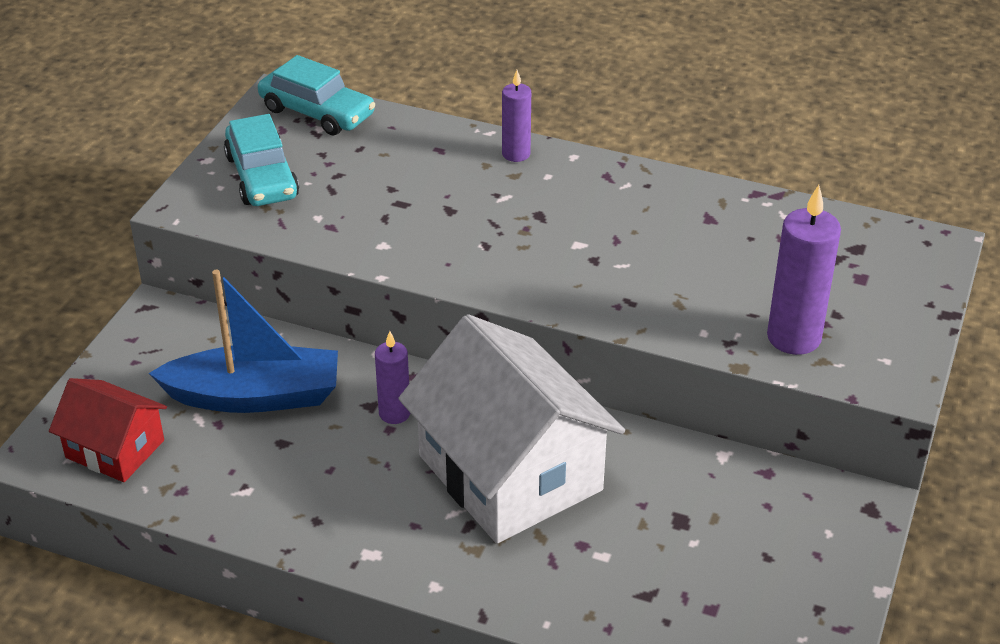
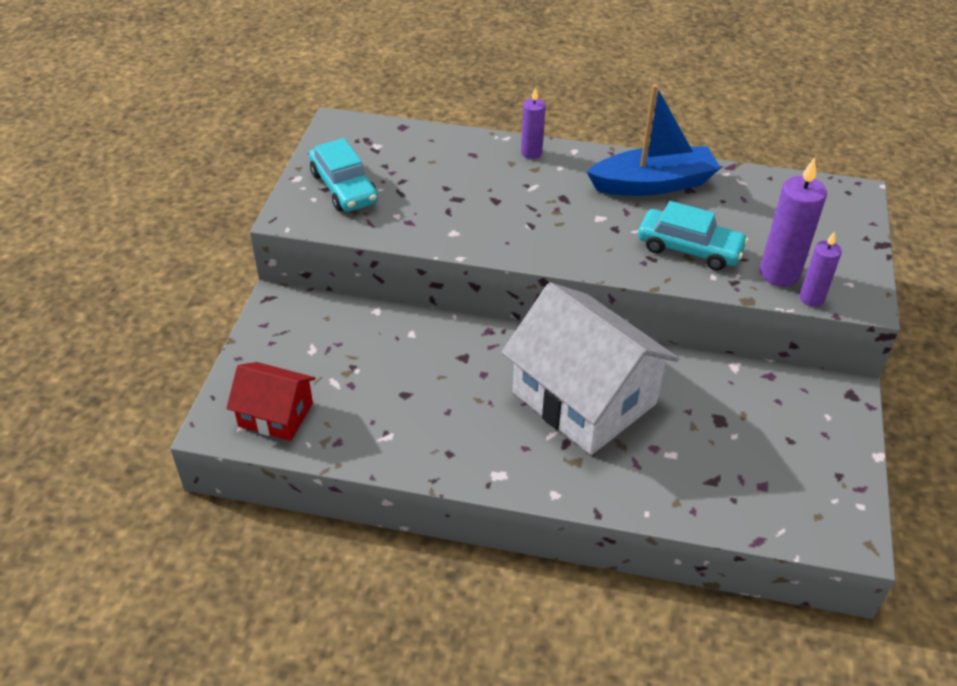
camera: 10 degrees left, 5 degrees up
blue boat [149,270,338,413] -> blue boat moved to [587,84,721,196]
turquoise car [258,55,375,135] -> turquoise car moved to [638,201,748,271]
purple candle [375,331,410,424] -> purple candle moved to [799,231,842,307]

